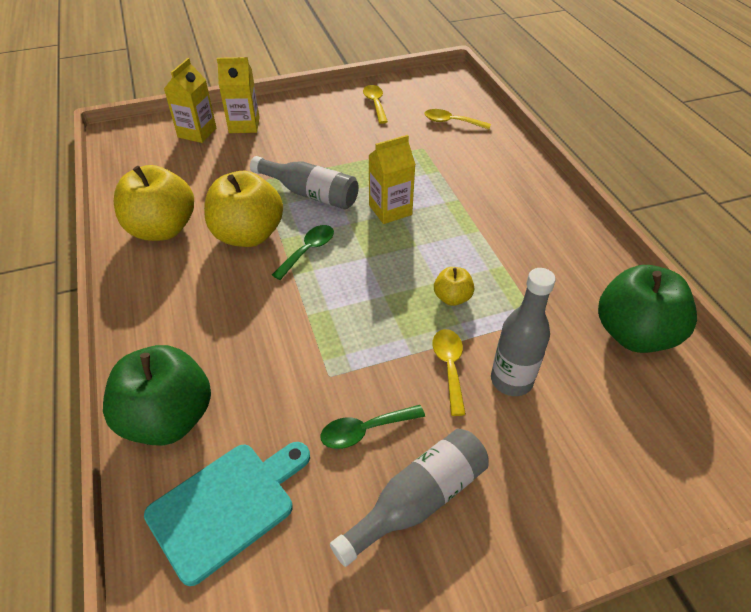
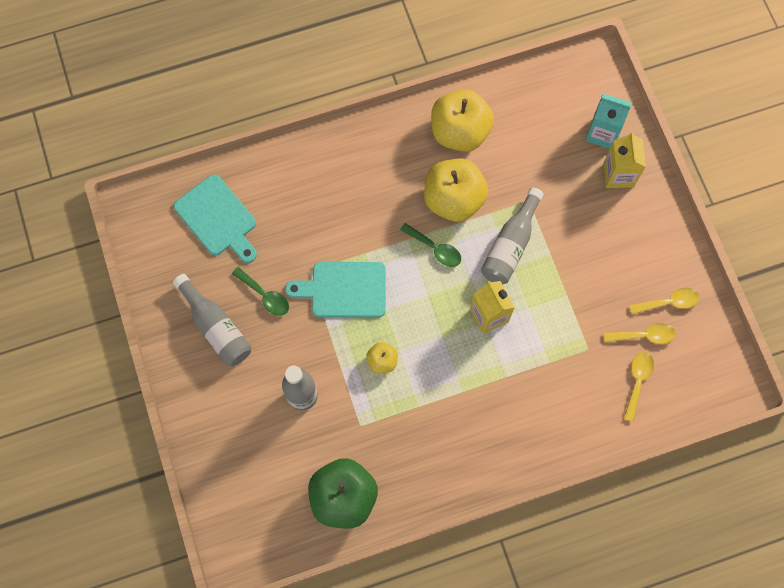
camera: 90 degrees right, 25 degrees up
green apple [103,345,211,446] -> none
yellow carton [164,58,216,143] -> turquoise carton [586,94,631,149]
green spoon [320,405,425,449] -> green spoon turned 150 degrees clockwise [232,267,289,316]
yellow spoon [433,329,466,416] -> yellow spoon moved to [604,323,676,344]
none -> turquoise cutting board [285,262,386,318]

